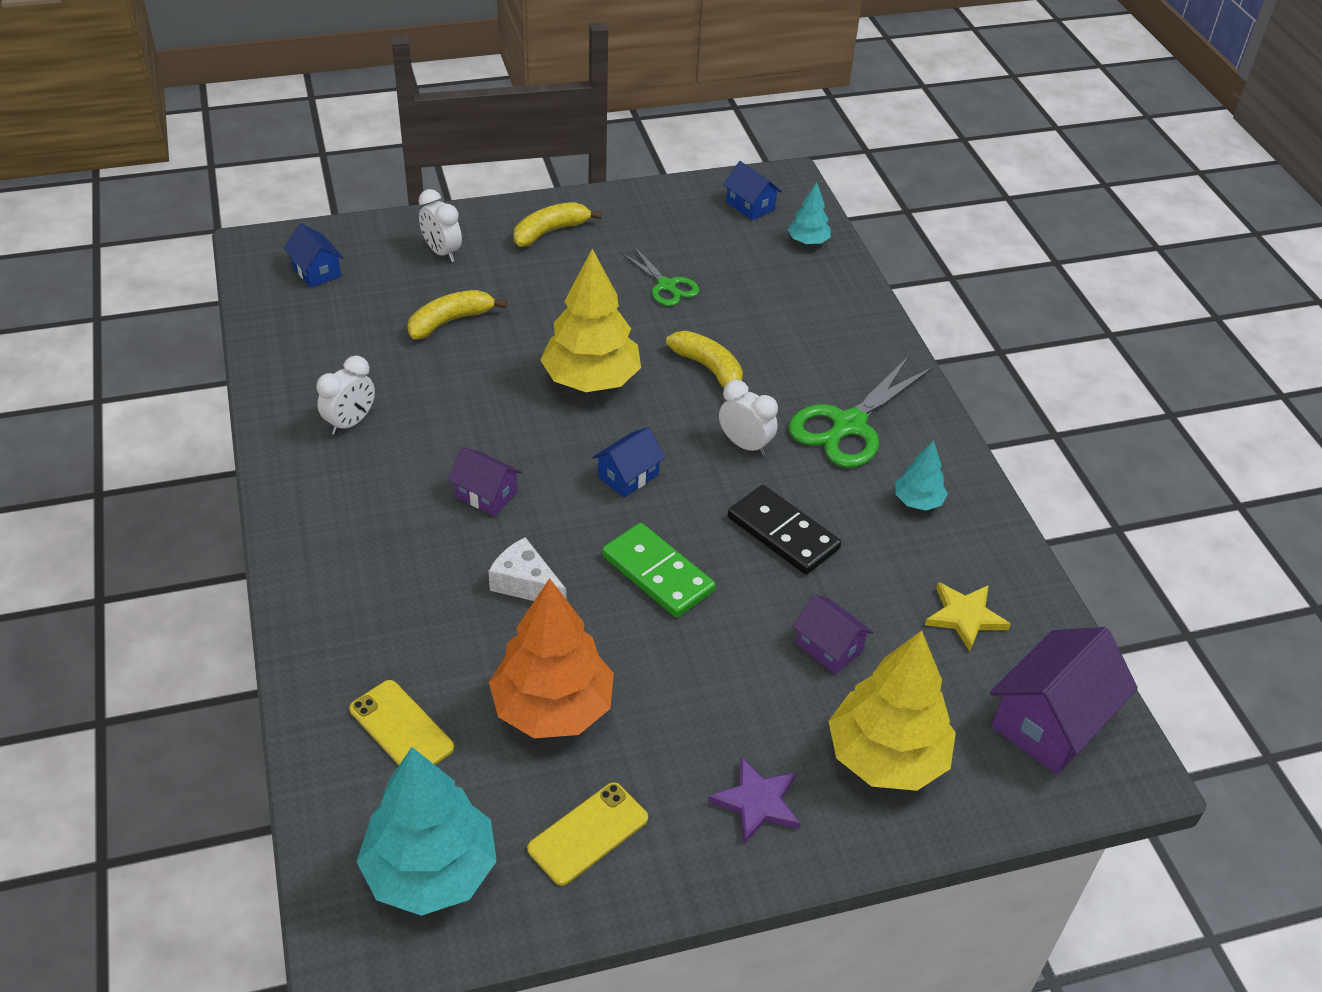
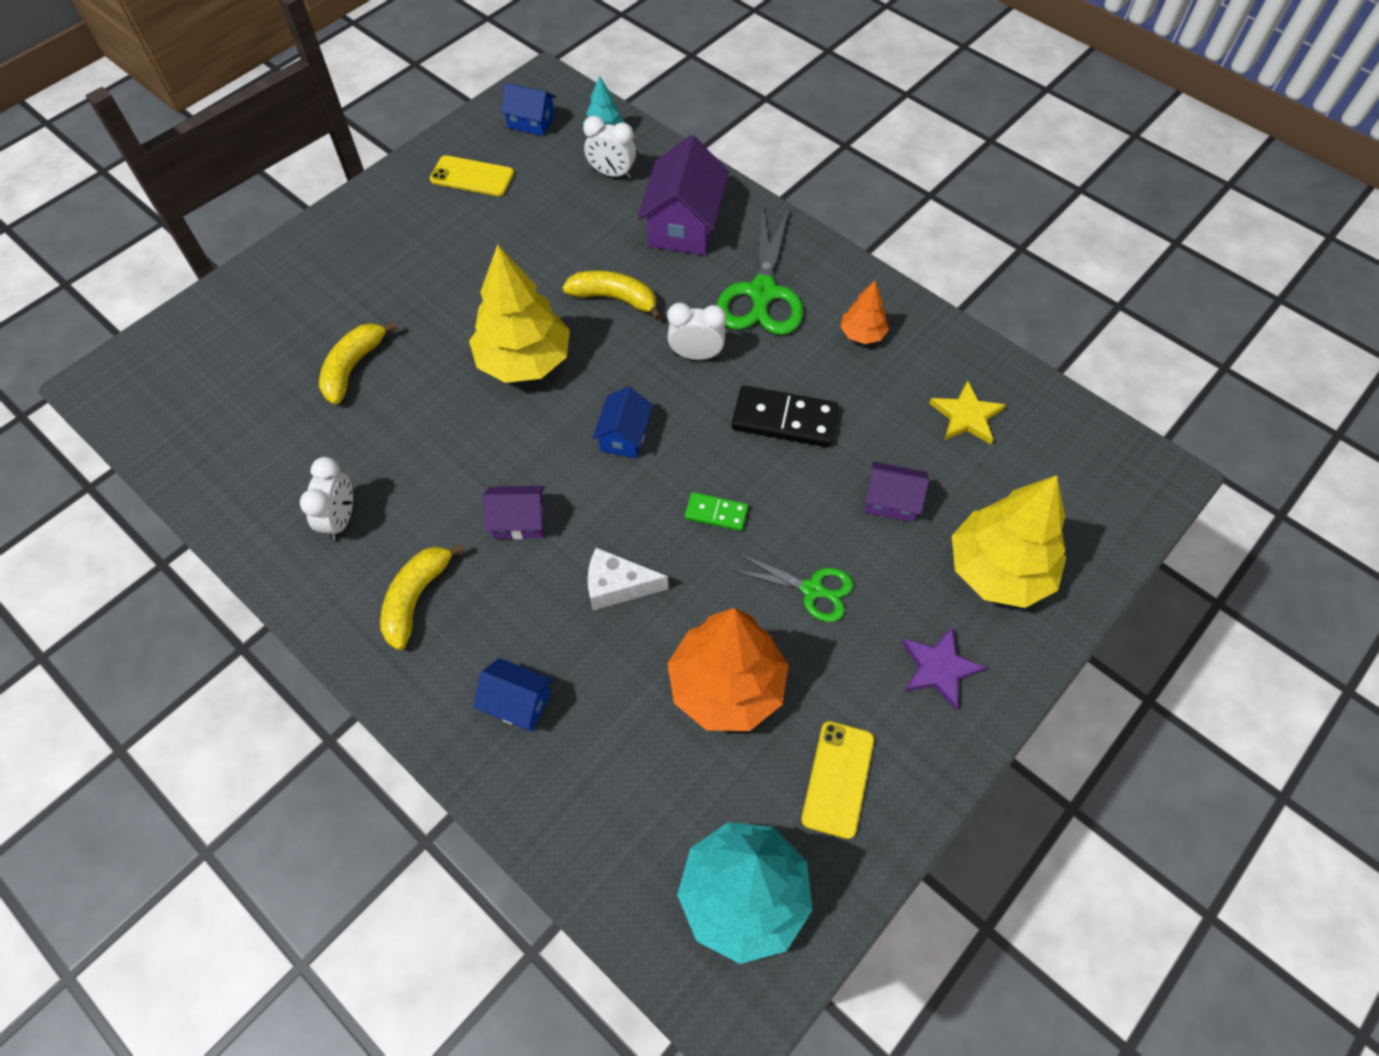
camera: 30 degrees left, 15 degrees up
blue house [284,223,344,288] -> blue house moved to [473,658,553,732]
yellow phone [349,680,454,765] -> yellow phone moved to [430,155,514,196]
white clock [419,189,462,262] -> white clock moved to [583,116,636,179]
yellow banana [513,202,602,247] -> yellow banana moved to [380,544,465,650]
green domino [602,523,716,618] -> green domino [685,492,748,531], size x0.56
green scissors [621,247,700,306] -> green scissors moved to [732,554,853,622]
turquoise tree [895,440,948,510] -> orange tree [840,281,889,344]
purple house [990,627,1138,774] -> purple house moved to [637,135,729,255]

